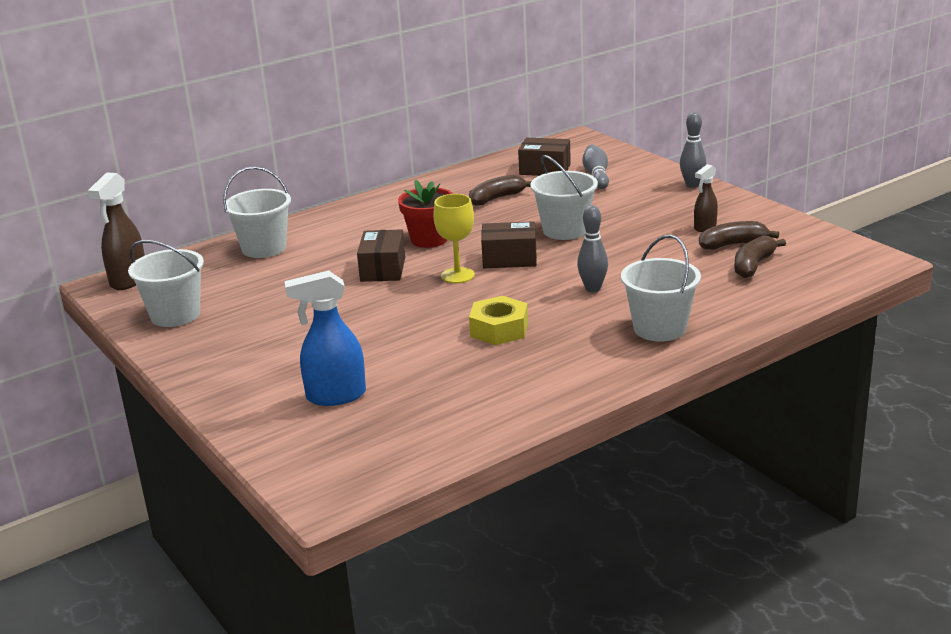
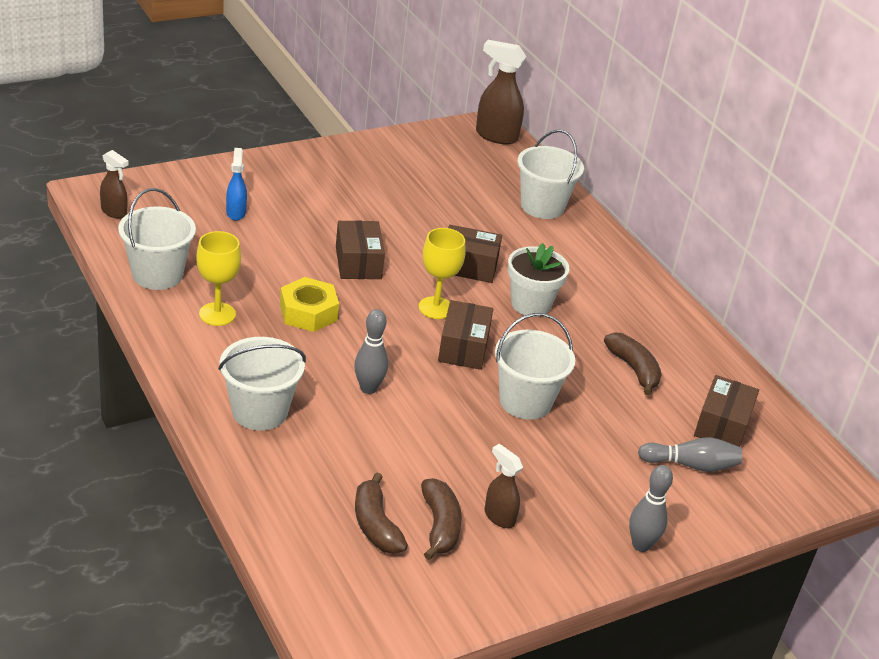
camera: 90 degrees right, 10 degrees up
white bucket [128,240,204,327] -> white bucket moved to [118,188,196,290]
blue spray bottle [285,271,366,406] -> blue spray bottle [226,148,247,221], size x0.60
red flower pot [398,180,453,248] -> white flower pot [508,243,569,317]
brown banana [734,235,786,278] -> brown banana turned 150 degrees counterclockwise [355,473,408,554]
none -> brown spray bottle [100,150,129,219]
none -> yellow goblet [197,231,241,326]
none -> brown box [336,221,385,279]

